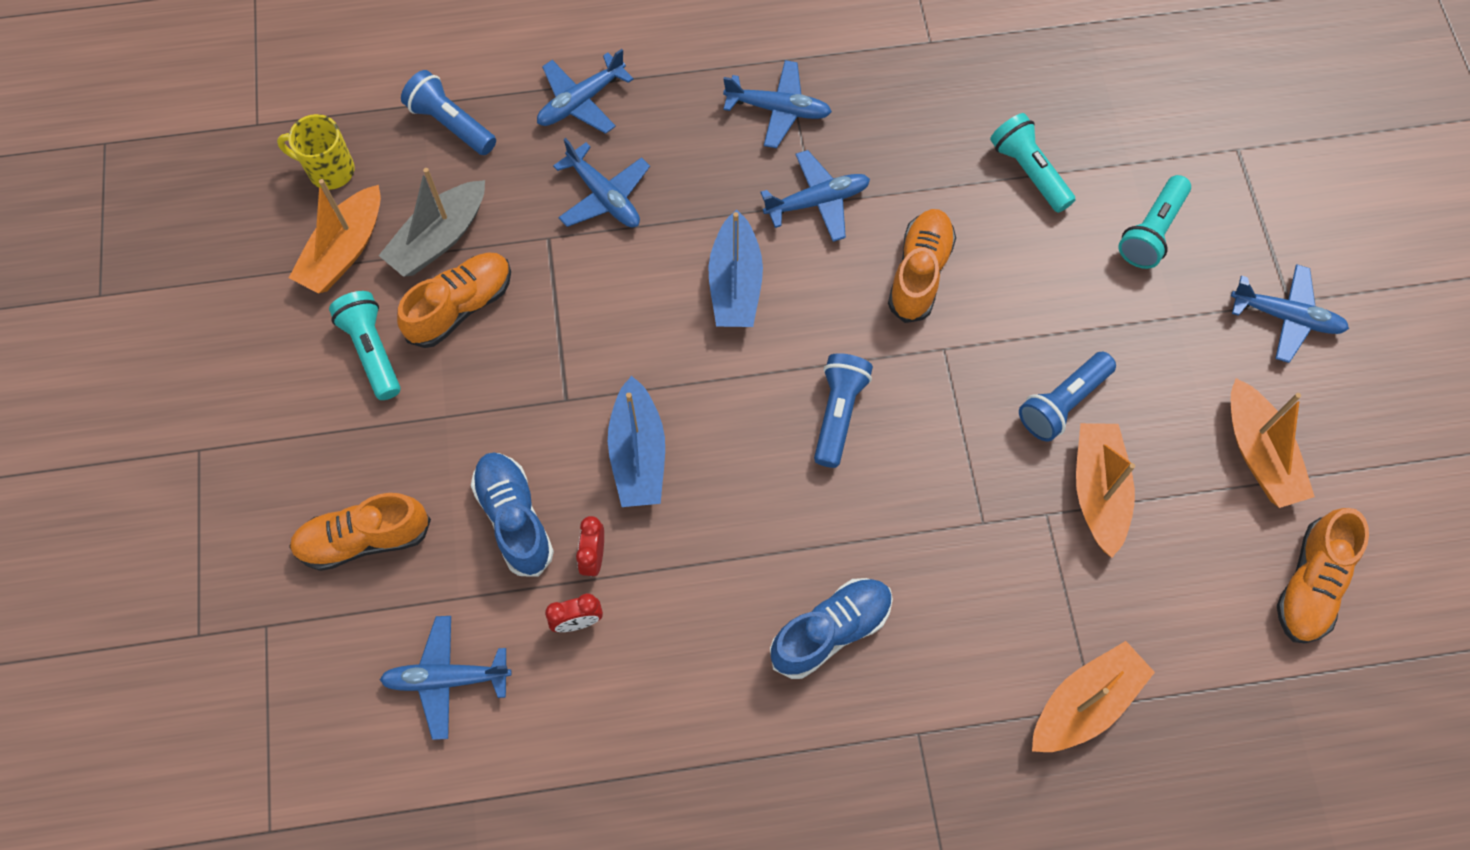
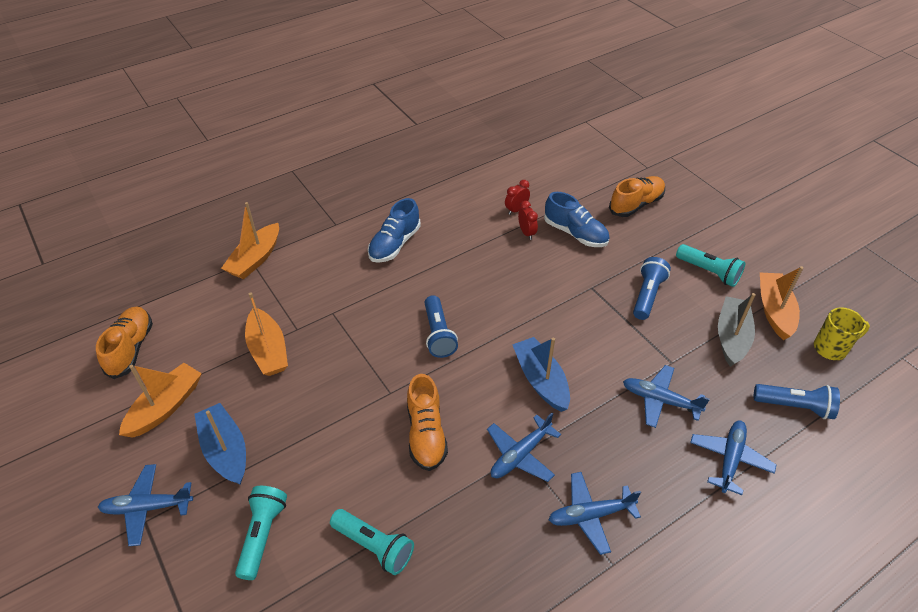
camera: 155 degrees right, 20 degrees down
blue plane [379,616,512,740] -> none
orange shoe [397,252,511,348] -> none
blue boat [608,376,665,507] -> blue boat moved to [194,403,246,485]
blue flashlight [1019,352,1116,442] -> blue flashlight moved to [633,257,671,320]
orange boat [1231,378,1315,508] -> orange boat turned 75 degrees clockwise [119,363,202,438]

